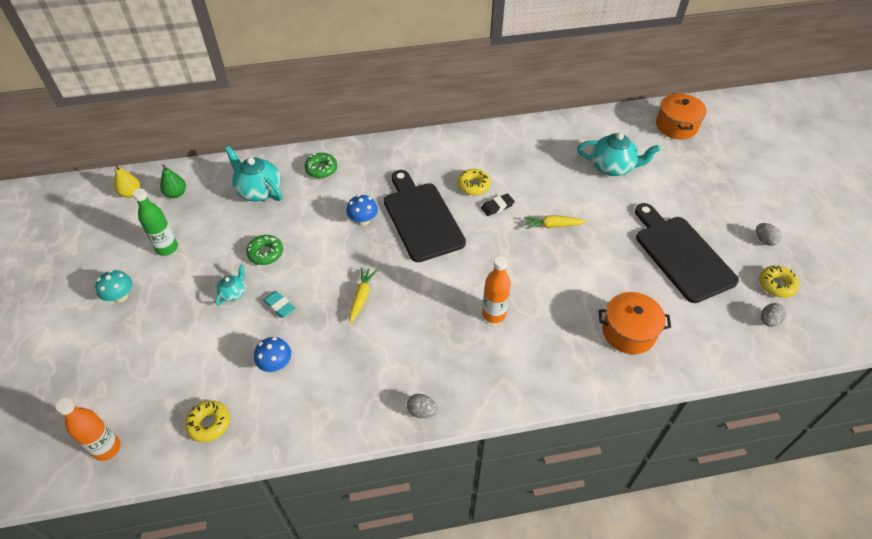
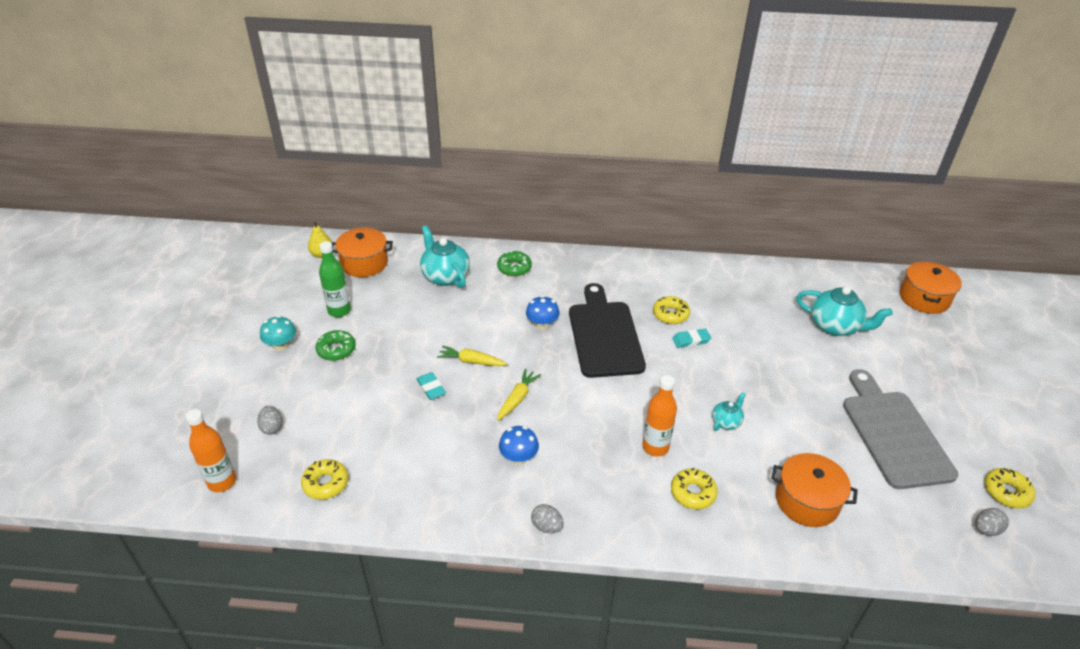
camera: 15 degrees right, 10 degrees down
green pear [160,165,186,198] -> orange pot [332,227,393,277]
turquoise teapot [216,265,245,305] -> turquoise teapot moved to [712,392,746,431]
green donut [246,235,283,265] -> green donut moved to [316,330,356,361]
blue mushroom [254,337,291,372] -> blue mushroom moved to [499,426,539,465]
black eraser [481,193,515,216] -> turquoise eraser [672,329,711,348]
yellow carrot [524,215,587,229] -> yellow carrot moved to [437,345,507,366]
black cutting board [635,203,739,303] -> grey cutting board [843,369,958,489]
grey egg [756,223,782,246] -> grey egg moved to [257,405,283,435]
none -> yellow donut [671,468,718,509]

